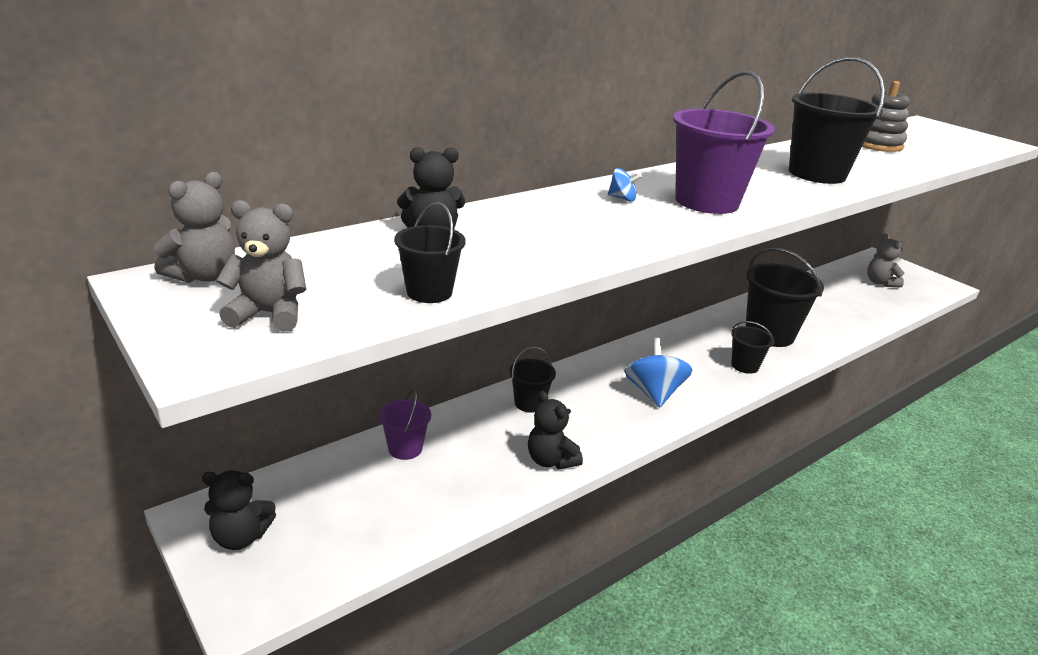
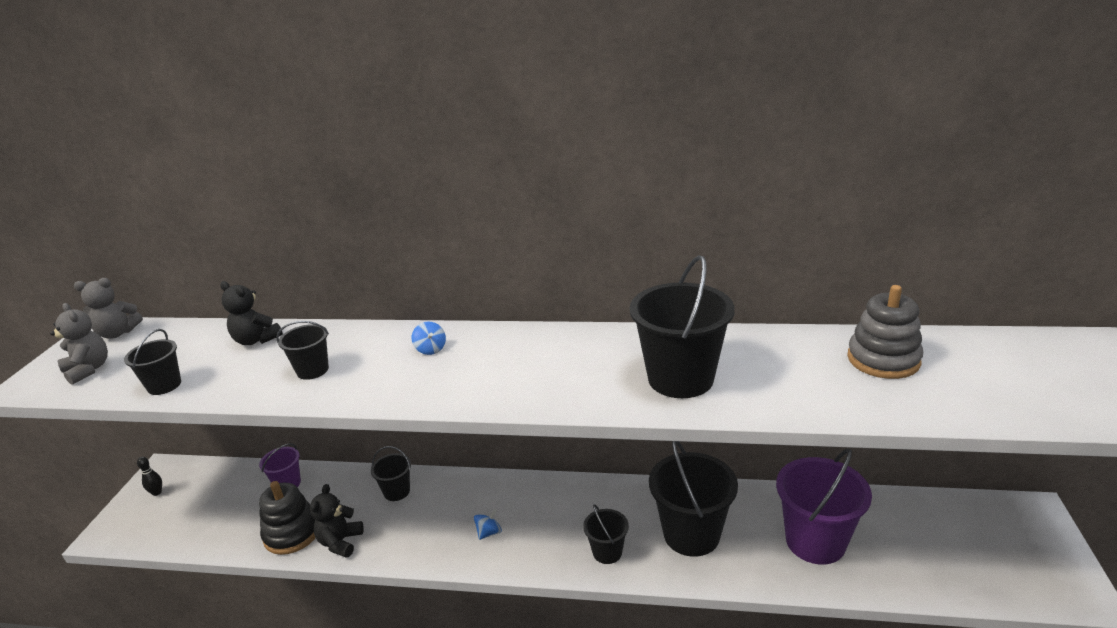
camera: 50 degrees right, 0 degrees up
black teddy bear [202,470,276,550] -> black bowling pin [137,457,162,496]
blue spinning top [624,338,692,408] -> blue spinning top [474,509,502,540], size x0.49
purple bucket [673,70,775,214] -> purple bucket moved to [776,448,872,564]
grey teddy bear [867,233,904,287] -> none
none -> black stacking toy [259,481,315,555]
none -> black bucket [276,321,329,380]

